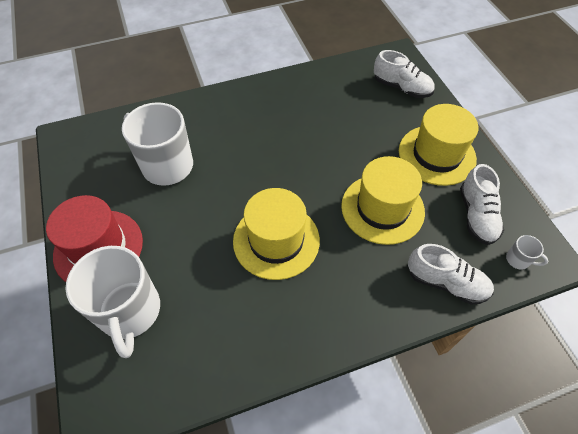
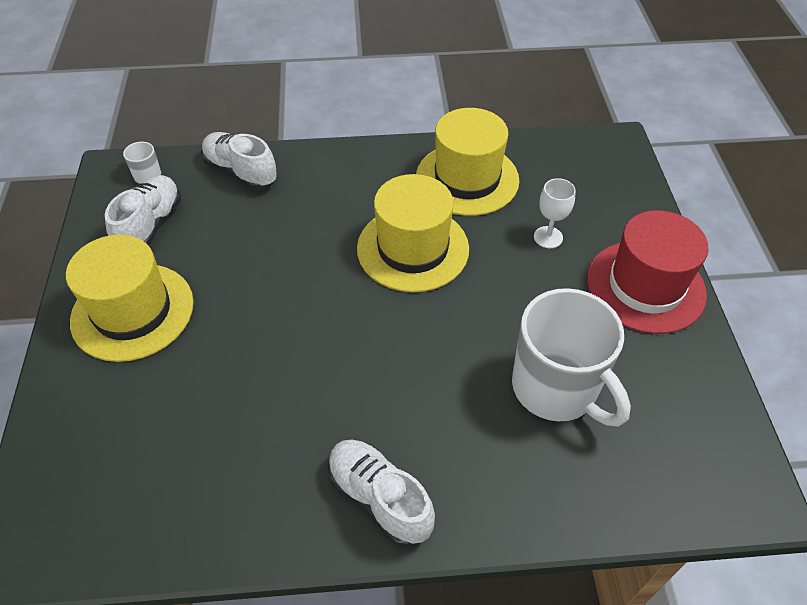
camera: 165 degrees left, 5 degrees down
white mug [65,246,160,358] -> none
yellow hat [341,156,425,245] -> yellow hat moved to [416,108,519,216]
white shoe [374,50,435,98] -> white shoe moved to [328,439,435,547]
none -> white goblet [534,178,576,248]

